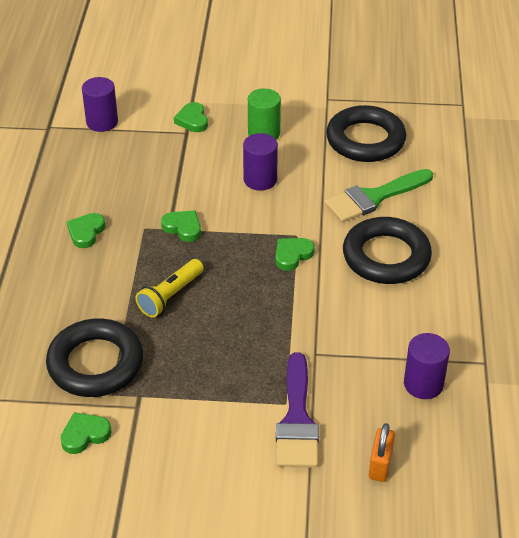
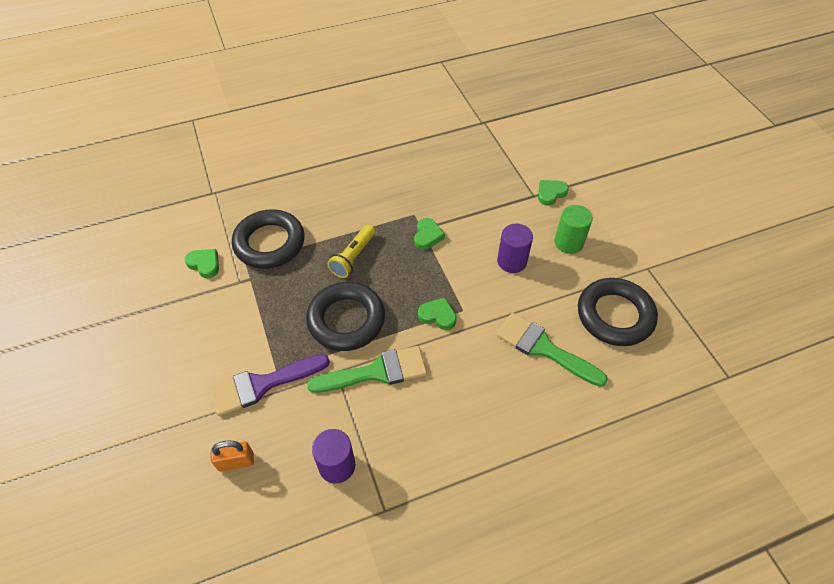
camera: 65 degrees right, 10 degrees up
green heart [67,213,106,248] -> none
purple cylinder [82,77,118,132] -> none
yellow flashlight [136,259,204,318] -> yellow flashlight turned 75 degrees counterclockwise [327,225,375,278]
black ring [343,217,432,284] -> black ring moved to [306,282,385,351]
none -> green brush [307,346,427,393]

